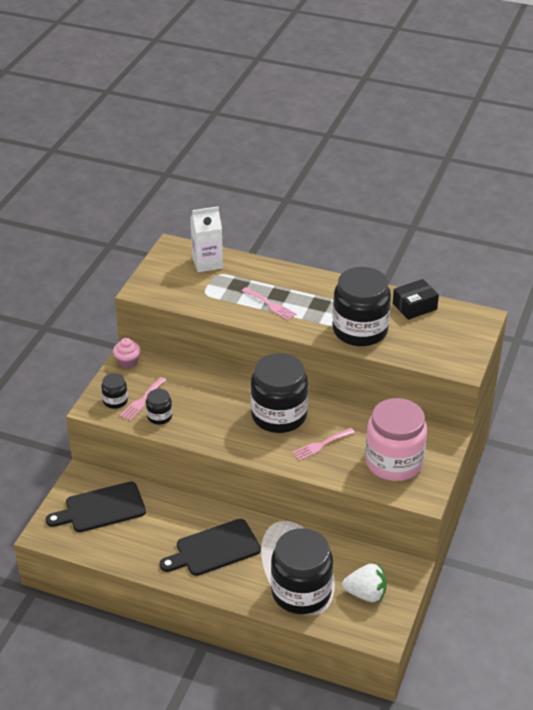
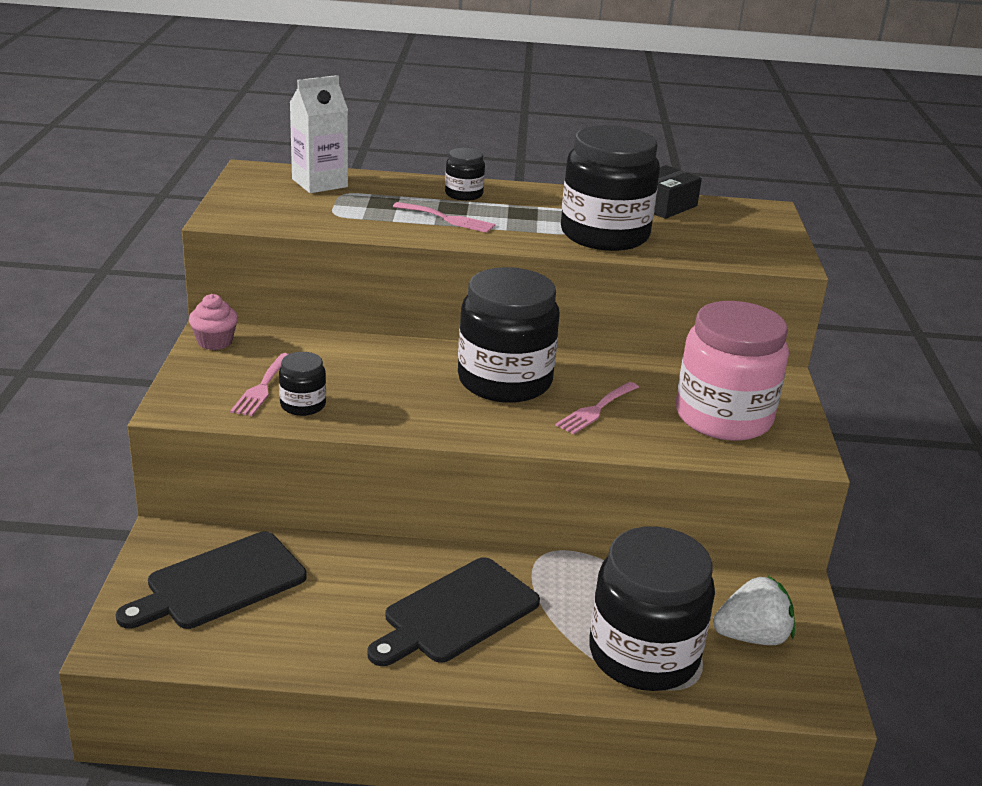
camera: 20 degrees left, 10 degrees down
black jar [101,373,128,409] -> black jar moved to [445,148,485,201]

